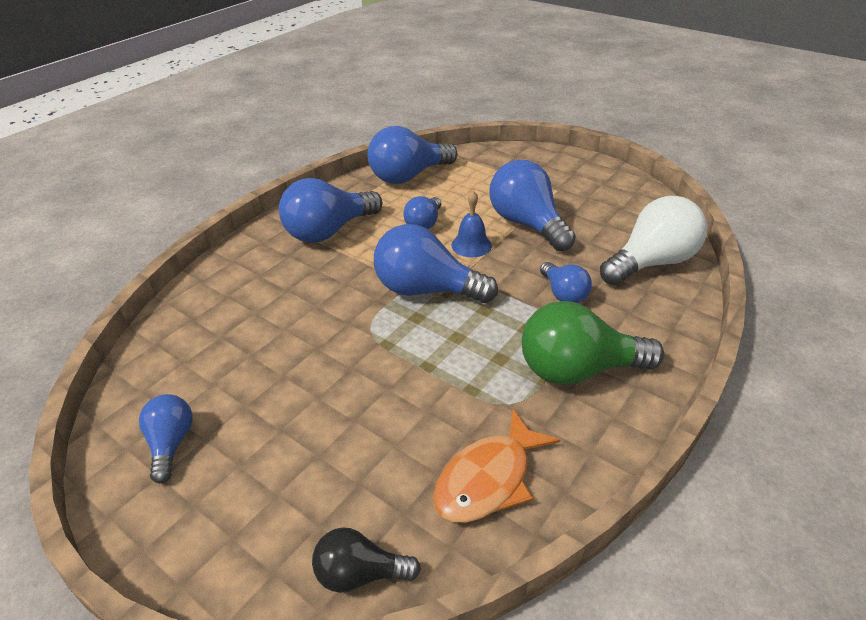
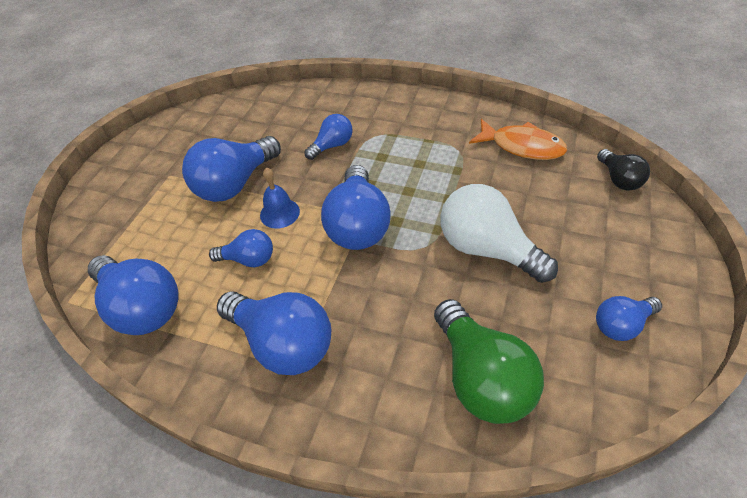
camera: 105 degrees left, 10 degrees up
green light bulb [522,301,664,385] -> green light bulb moved to [434,299,544,424]
white light bulb [600,196,707,285] -> white light bulb moved to [440,184,558,283]

